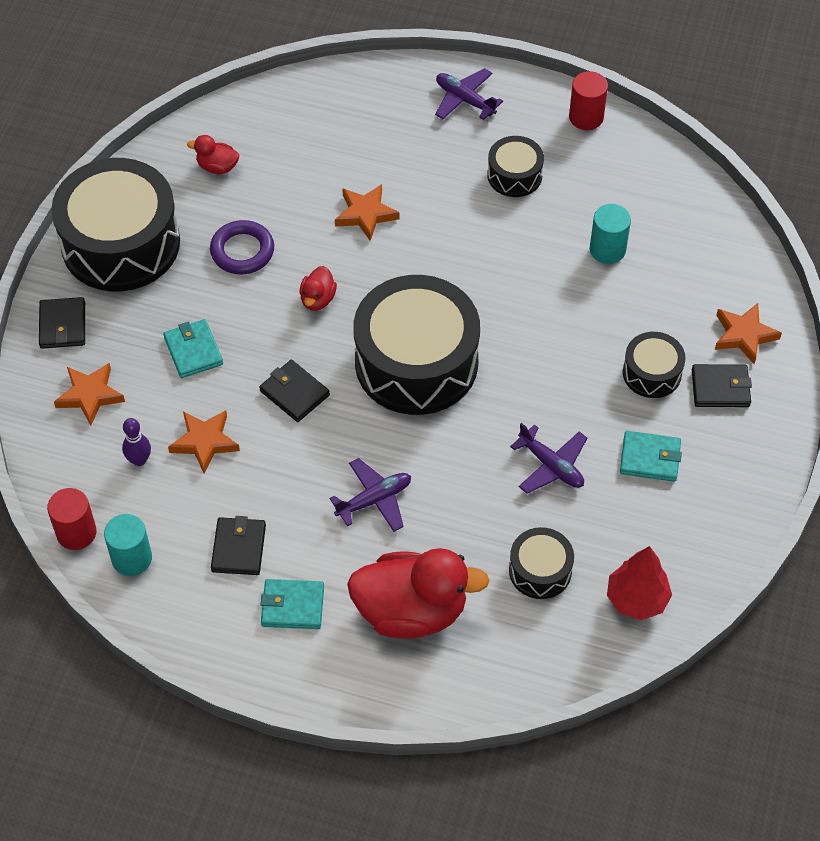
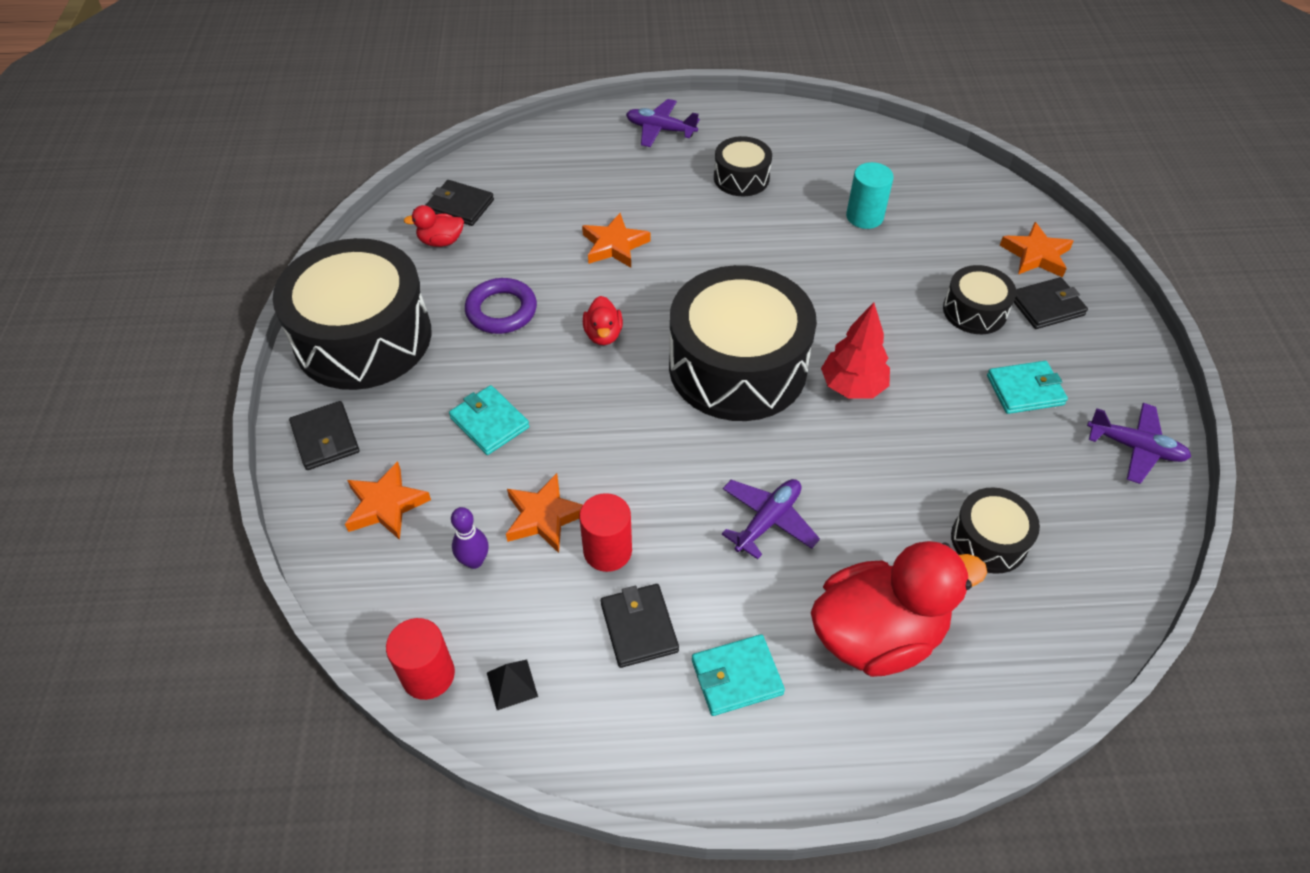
camera: 20 degrees left, 5 degrees down
turquoise cylinder [104,514,152,576] -> black pyramid [487,660,538,710]
black wallet [259,360,330,422] -> black wallet moved to [425,180,494,226]
purple plane [510,423,587,494] -> purple plane moved to [1087,403,1191,484]
red cylinder [569,71,608,130] -> red cylinder moved to [579,493,632,572]
red tree [607,546,672,620] -> red tree moved to [821,302,890,399]

